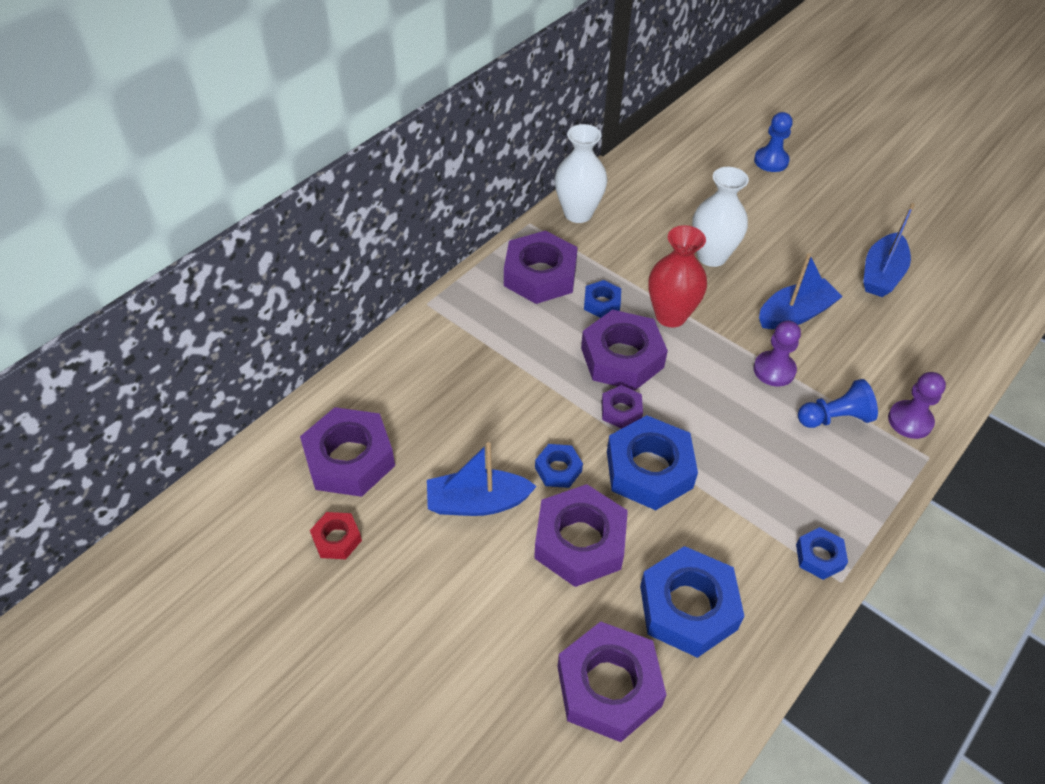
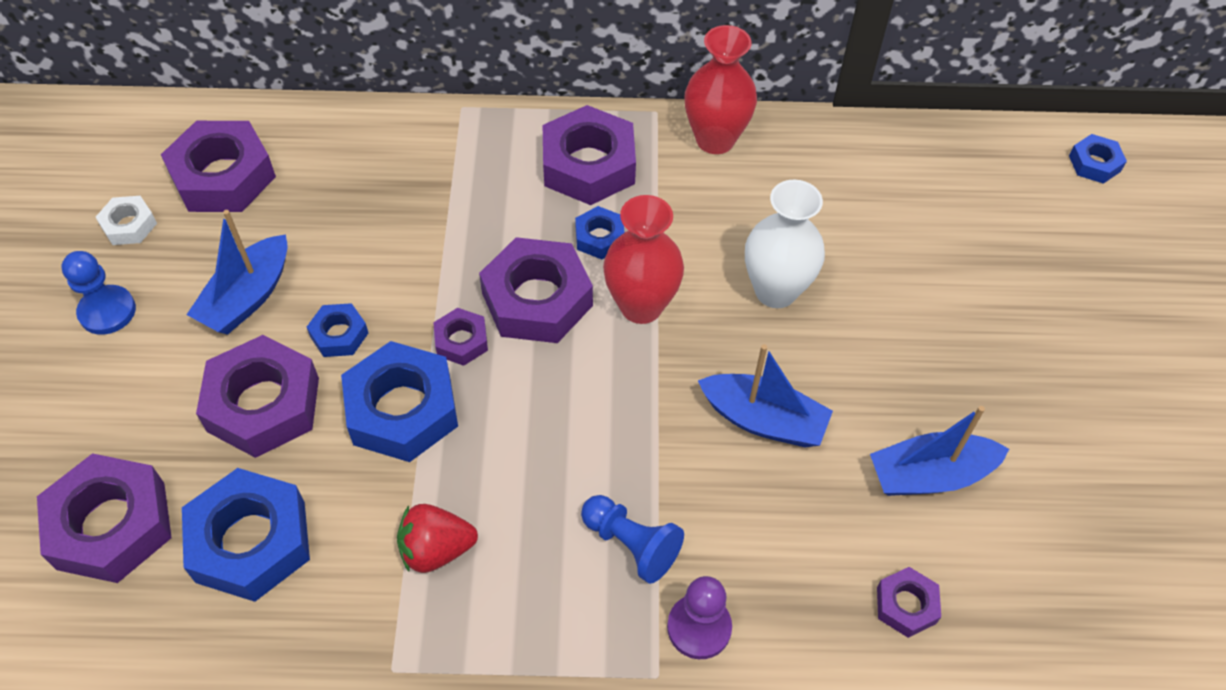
camera: 50 degrees right, 5 degrees up
red nut [310,512,362,559] -> white nut [96,196,157,245]
blue boat [427,442,537,516] -> blue boat turned 105 degrees counterclockwise [186,210,288,335]
white vase [555,124,607,223] -> red vase [685,25,757,154]
blue pawn [754,112,793,172] -> blue pawn moved to [62,251,136,335]
purple pawn [754,321,801,386] -> none
blue nut [796,527,848,580] -> blue nut moved to [1069,134,1127,184]
none -> red strawberry [397,504,478,573]
none -> purple nut [877,567,941,638]

